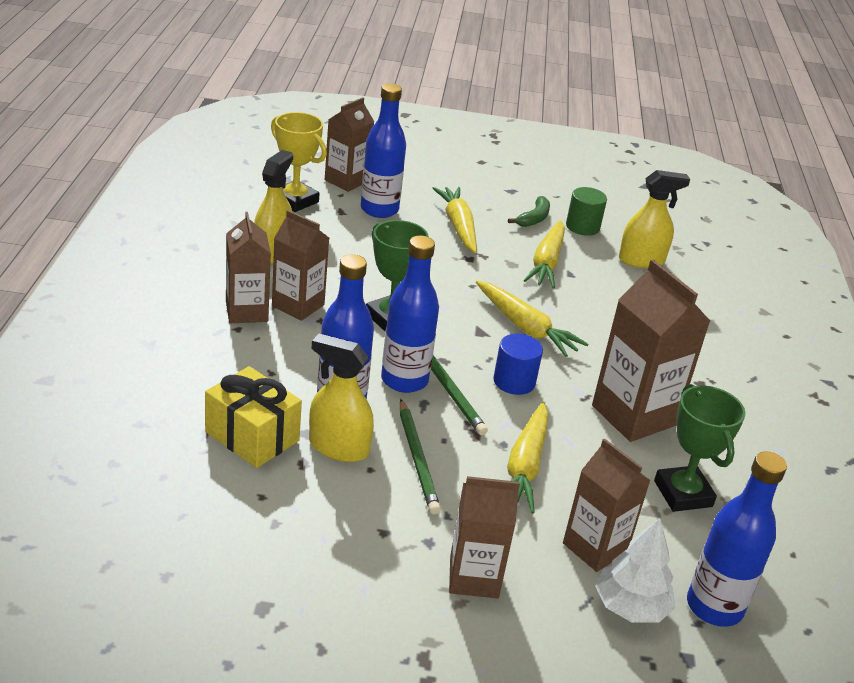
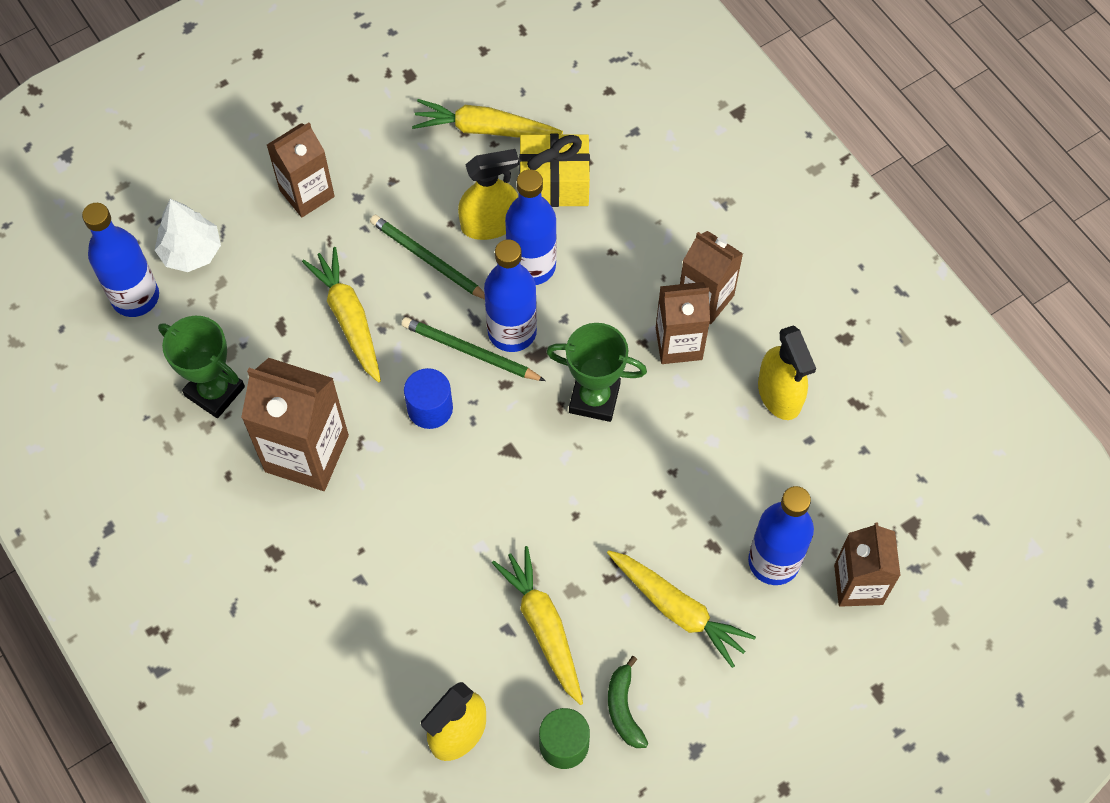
camera: 145 degrees right, 30 degrees up
yellow trophy [271,112,327,212] -> none
yellow carrot [476,281,588,357] -> yellow carrot moved to [412,99,563,138]
brown carton [563,438,651,572] -> none

